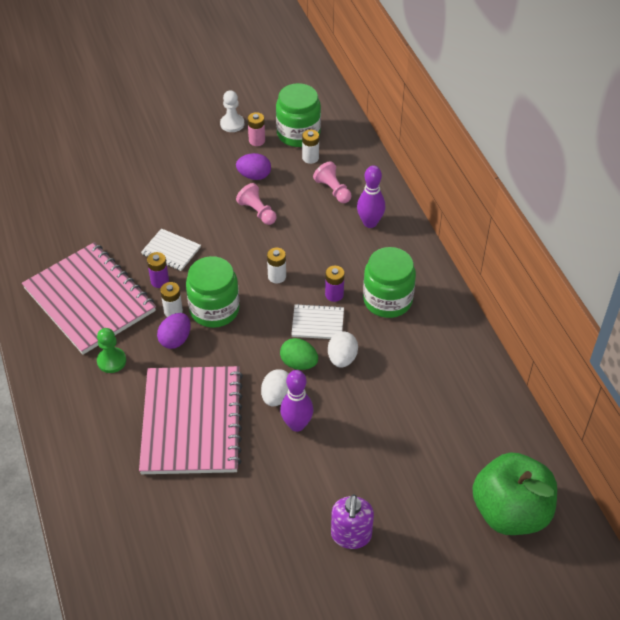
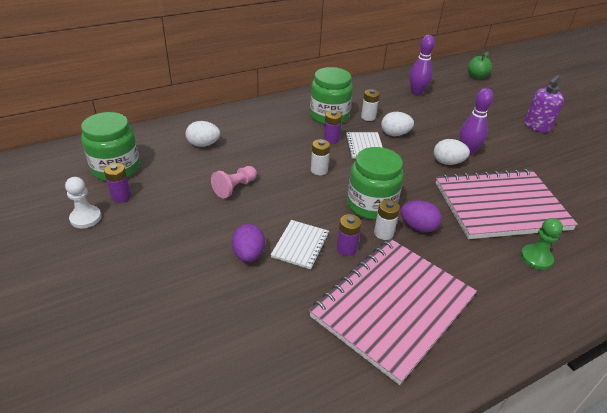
camera: 100 degrees left, 10 degrees down
green pawn [97,328,126,373] -> green pawn moved to [521,218,563,270]
purple egg [236,153,271,180] -> purple egg moved to [232,224,265,262]
pink battery [248,112,265,146] -> purple battery [104,163,131,202]
green egg [280,338,318,370] -> none
white battery [302,130,319,164] -> white battery moved to [361,89,380,121]
pink pawn [313,161,351,203] -> white egg [186,121,220,147]
purple soap dispenser [331,494,374,549] -> purple soap dispenser turned 135 degrees clockwise [524,75,564,132]
purple bowling pin [357,165,385,228] -> purple bowling pin moved to [409,35,435,95]
green apple [473,453,557,535] -> green apple [468,51,492,79], size x0.48

